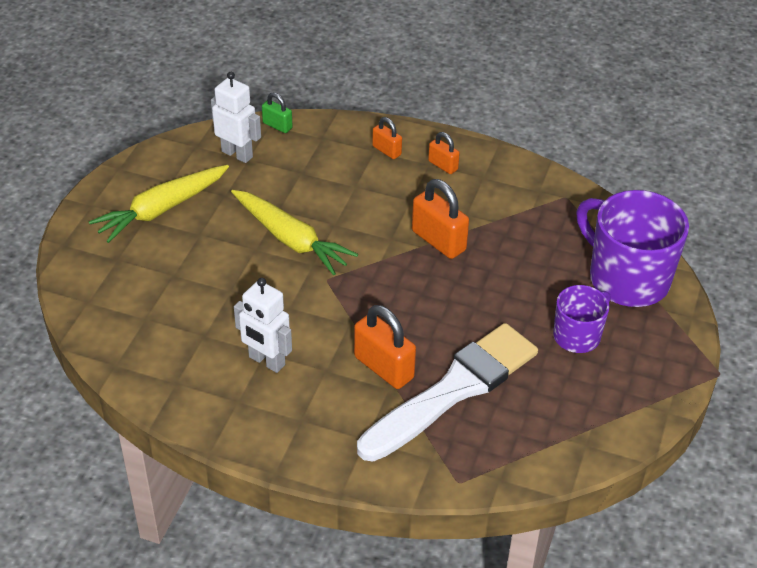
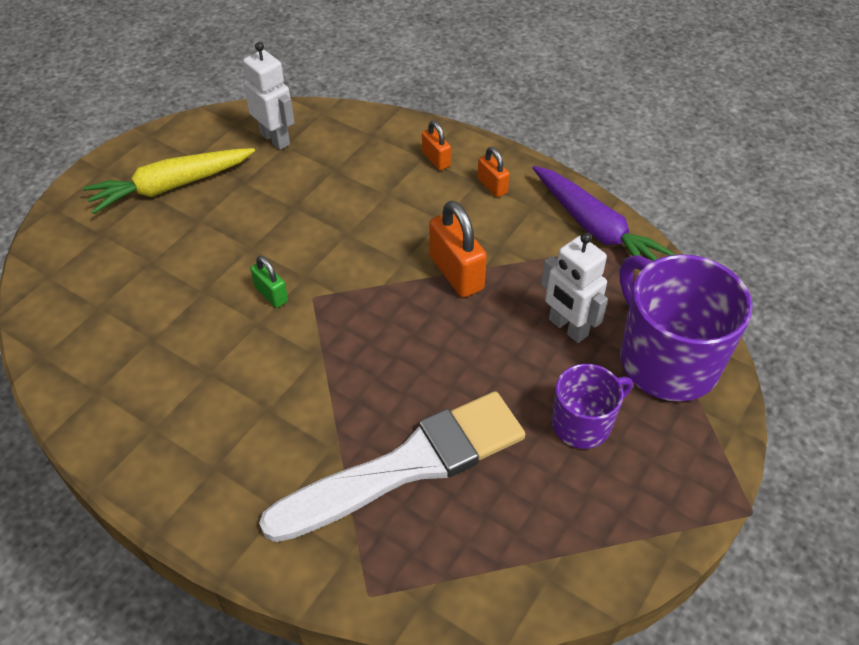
camera: 15 degrees right, 5 degrees up
yellow carrot [231,190,358,275] -> none
white robot [234,278,292,373] -> white robot moved to [541,233,608,343]
green padlock [262,93,293,133] -> green padlock moved to [250,256,288,308]
orange padlock [354,305,416,389] -> none
none -> purple carrot [533,166,675,261]

